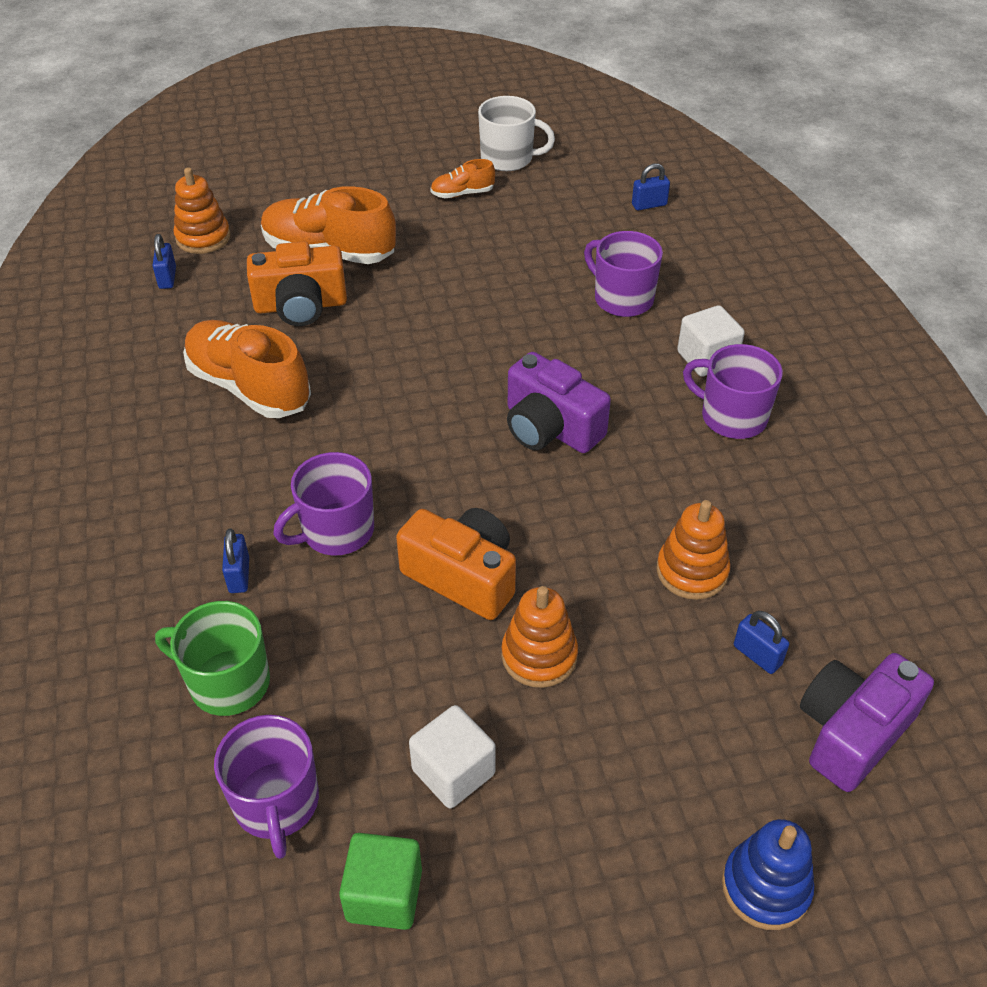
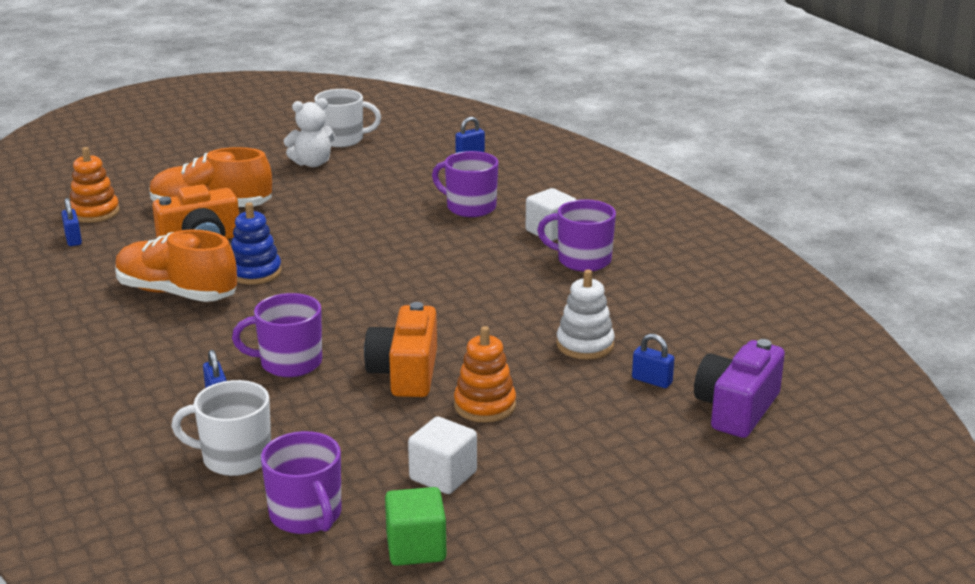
camera: 15 degrees left, 20 degrees down
green mug [155,601,270,716] -> white mug [171,380,271,476]
purple mug [273,452,374,555] -> purple mug turned 45 degrees clockwise [232,293,322,377]
orange camera [396,508,516,620] -> orange camera turned 105 degrees counterclockwise [364,302,437,397]
orange shoe [430,159,495,198] -> white teddy bear [284,98,335,167]
purple camera [507,352,611,453] -> none
orange stacking toy [657,500,731,600] -> white stacking toy [556,270,615,359]
blue stacking toy [722,819,814,930] -> blue stacking toy moved to [231,202,282,285]

